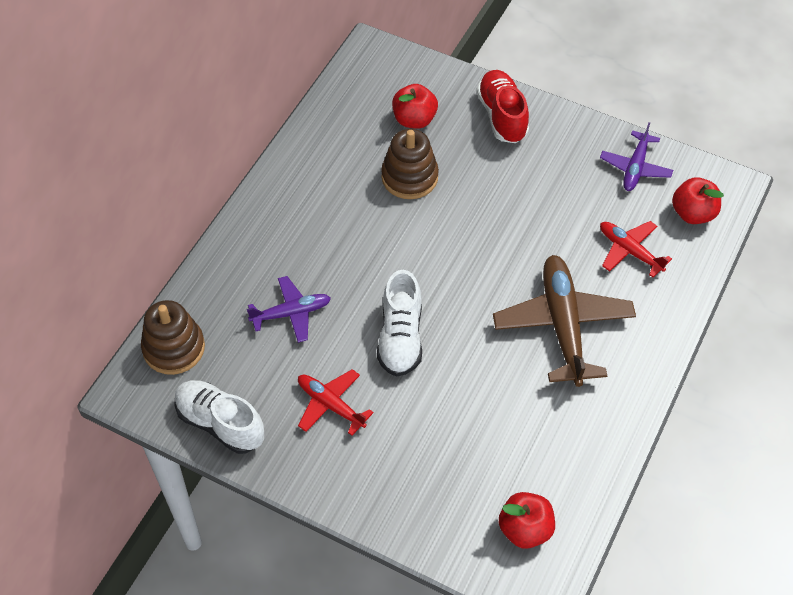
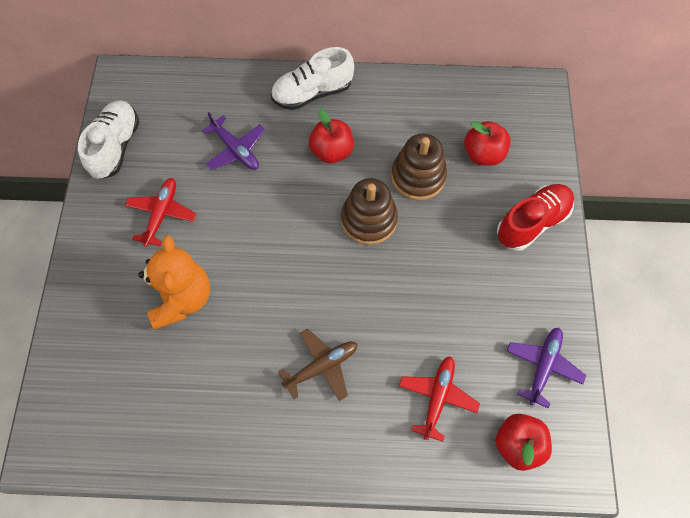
camera: 65 degrees right, 10 degrees up
brown stacking toy [141,300,205,375] -> brown stacking toy moved to [341,178,398,245]
white shoe [377,270,422,377] -> white shoe moved to [271,47,354,110]
brown plane [493,255,636,387] -> brown plane [278,328,358,401], size x0.56
red apple [499,492,555,549] -> red apple moved to [309,108,354,164]
purple plane [600,122,673,191] -> purple plane turned 120 degrees clockwise [507,328,586,409]
none -> orange teddy bear [138,235,210,330]

